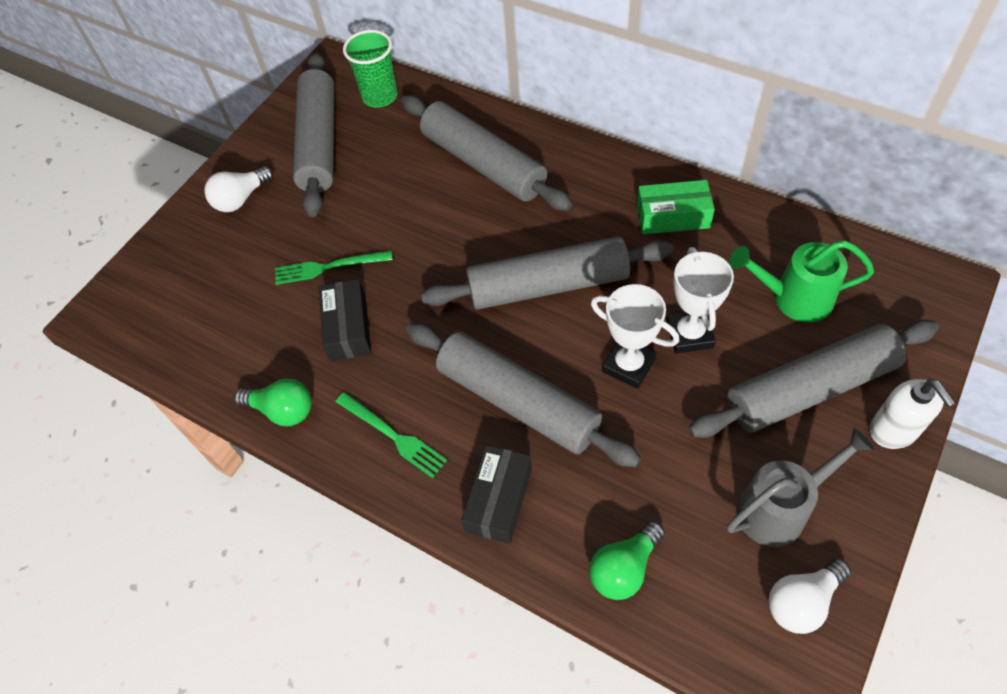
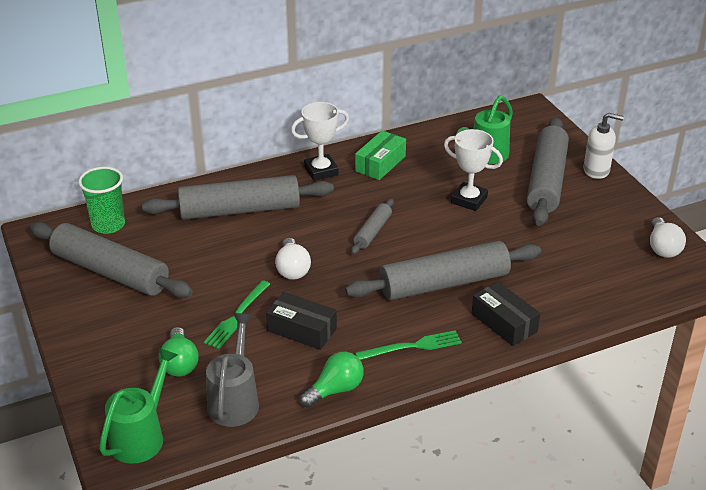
camera: 60 degrees left, 20 degrees down
white light bulb [204,166,273,212] -> white light bulb moved to [275,238,311,280]
grey rolling pin [421,236,673,309] -> grey rolling pin [351,199,394,254], size x0.49
green light bulb [589,521,665,600] -> green light bulb moved to [159,327,198,377]
white trophy [591,284,679,389] -> white trophy moved to [291,102,349,181]
grey watering can [727,428,874,547] -> grey watering can moved to [206,313,259,427]
none -> green watering can [99,348,178,464]

